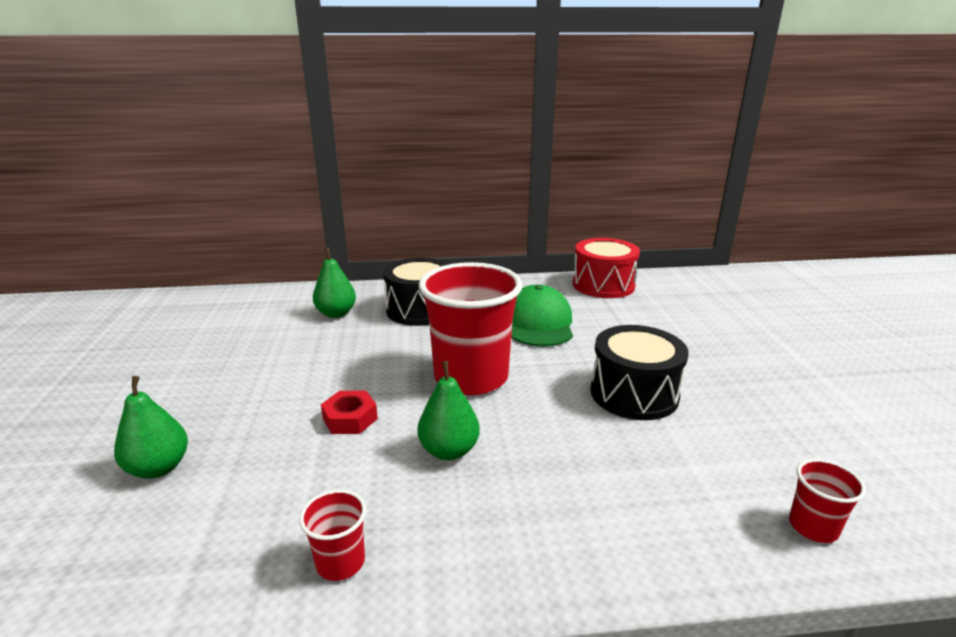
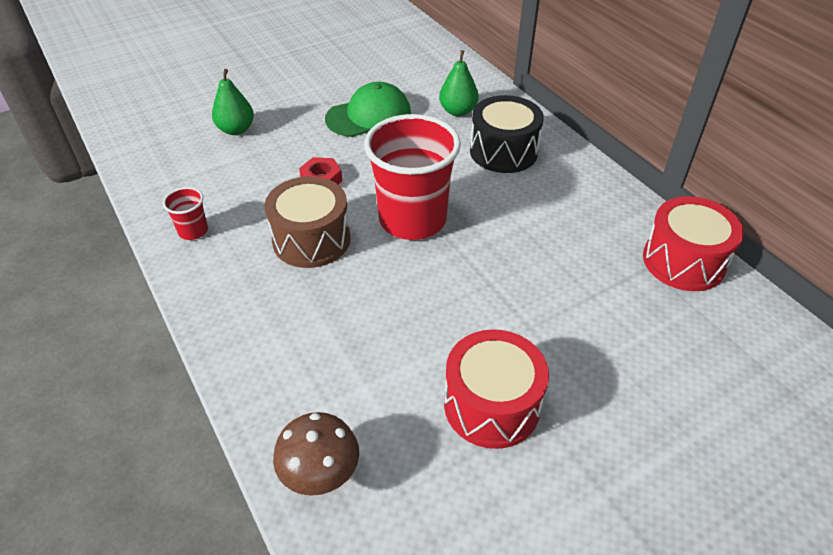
camera: 65 degrees right, 20 degrees up
green pear [417,361,480,460] -> brown drum [265,176,350,268]
green cap [511,285,573,347] -> green cap moved to [325,82,411,137]
black drum [590,325,689,420] -> none
red cup [789,459,866,543] -> brown mushroom [273,412,359,496]
none -> red drum [444,329,549,449]

